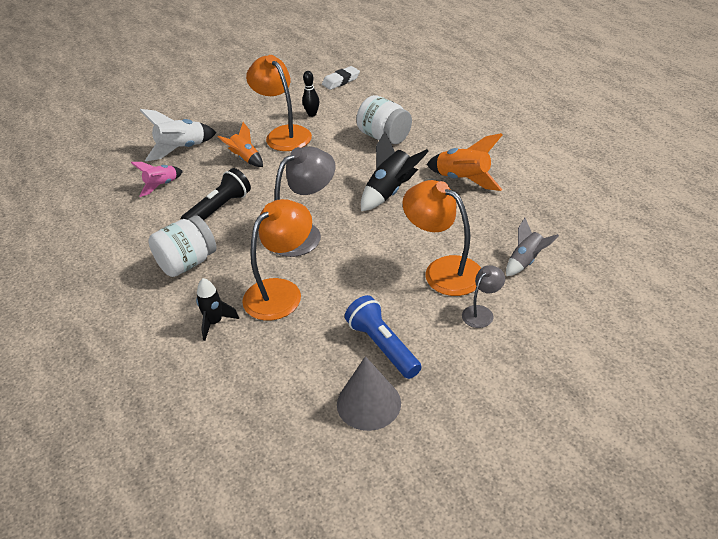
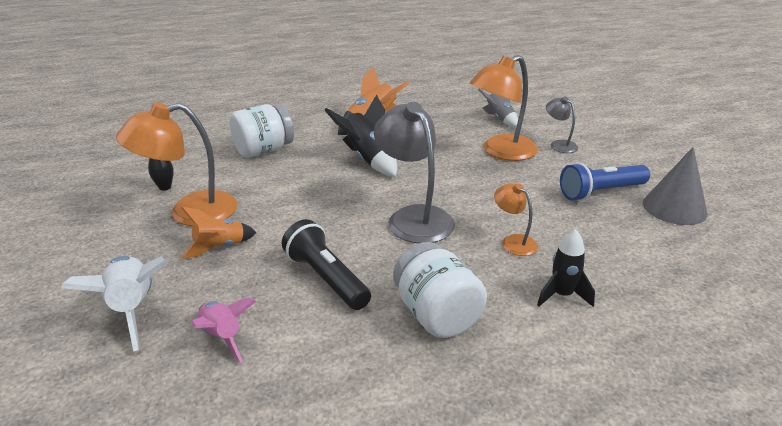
camera: 80 degrees left, 10 degrees down
orange lamp [242,199,312,321] -> orange lamp [494,183,538,256], size x0.51
white eraser [322,66,360,90] -> none

